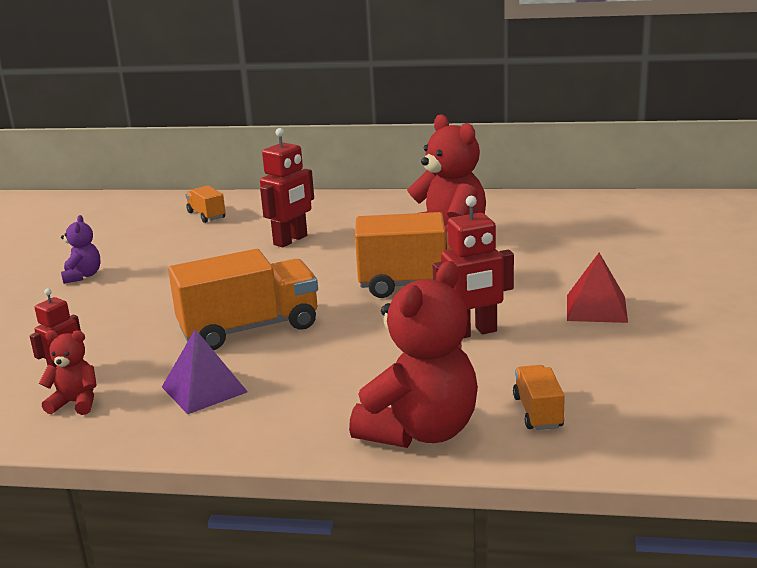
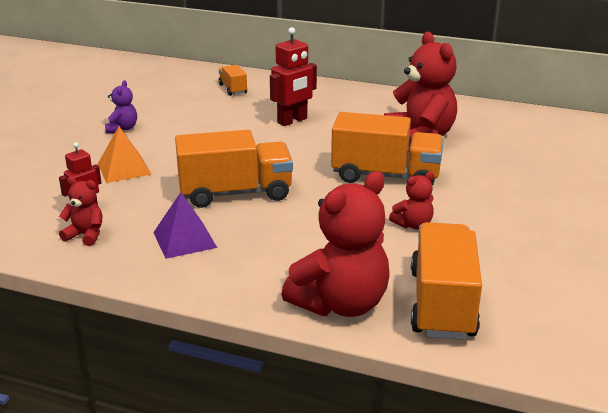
camera: 10 degrees right, 5 degrees up
red robot [432,196,514,338] -> red teddy bear [389,171,434,229]
orange truck [513,365,565,430] -> orange truck [411,222,482,340], size x2.04
red pyramid [567,253,628,323] -> none
none -> orange pyramid [98,127,152,183]

